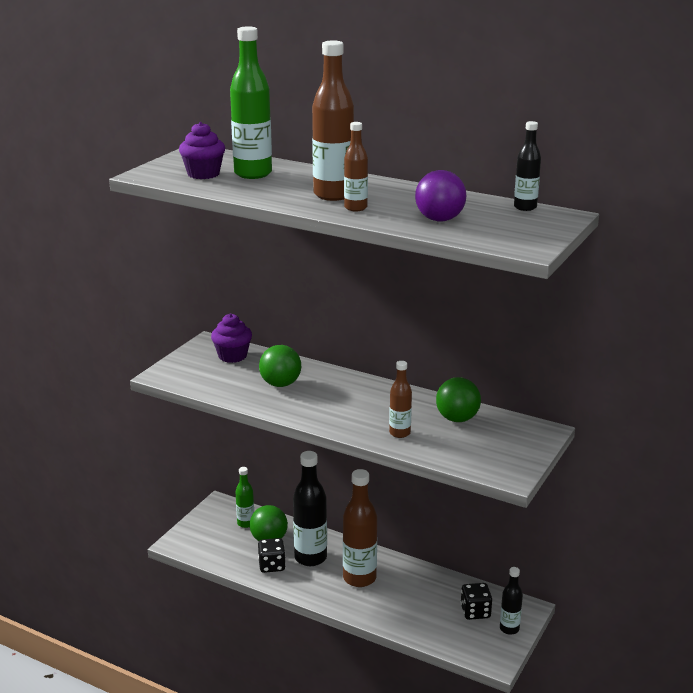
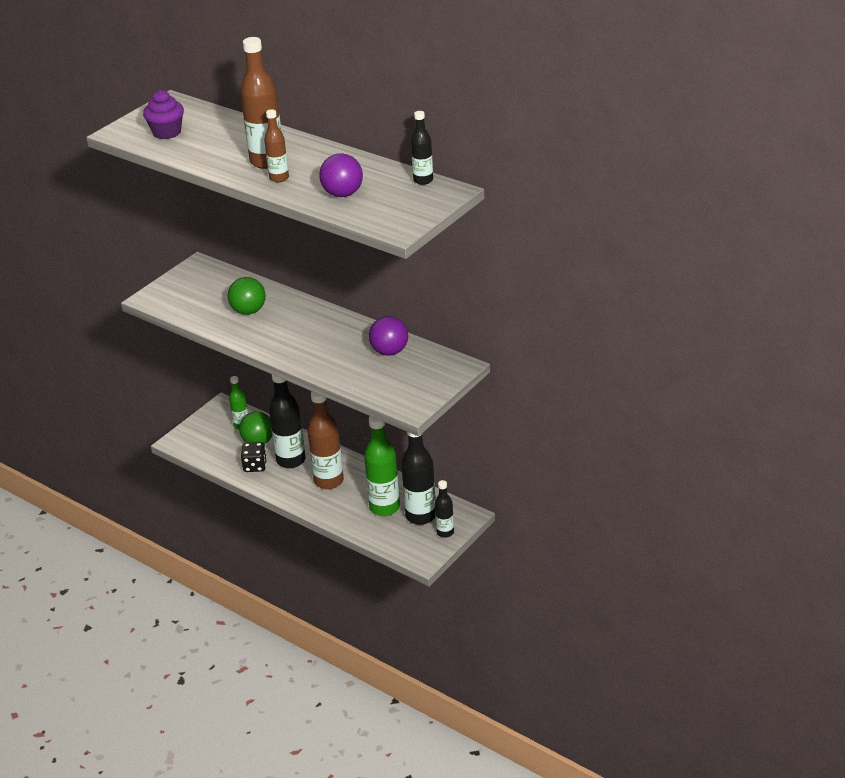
camera: 10 degrees right, 10 degrees up
purple cupcake [211,313,252,363] -> none
green bottle [230,26,272,179] -> green bottle moved to [364,416,400,516]
brown bottle [389,361,412,438] -> none
green ball [436,377,481,422] -> purple ball [369,316,408,356]
black dice [461,583,492,620] -> black bottle [401,432,436,525]

